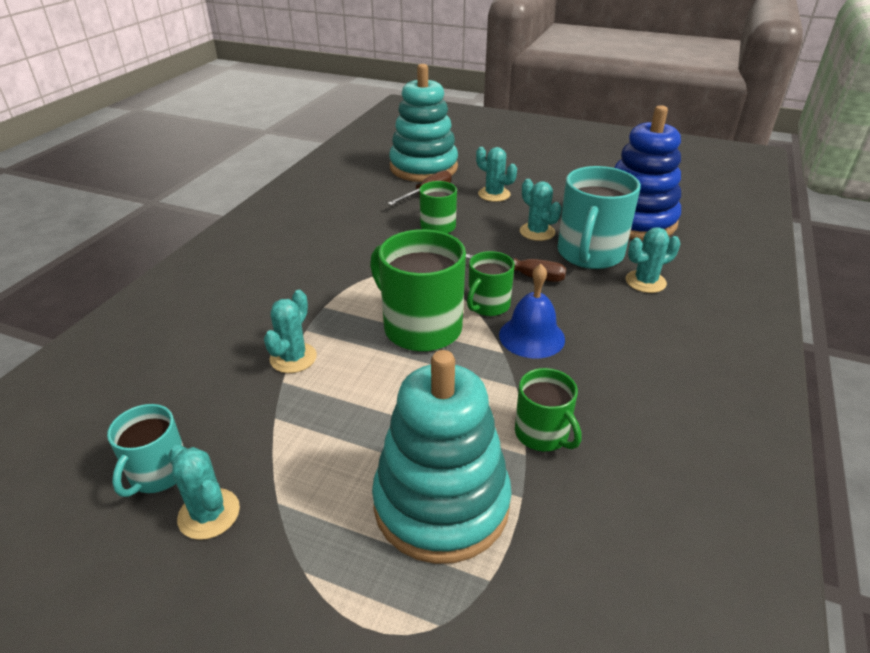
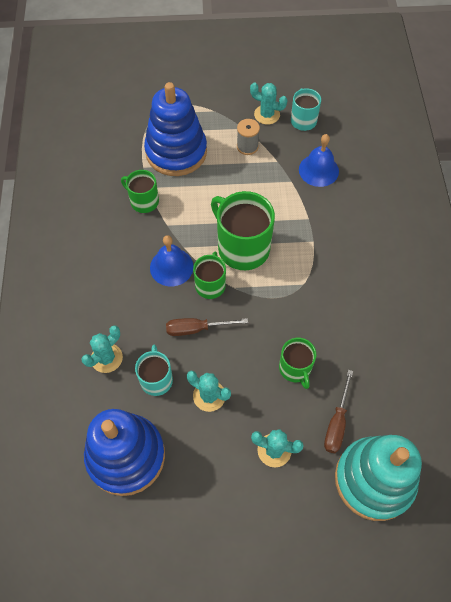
camera: 155 degrees right, 25 degrees up
turquoise cactus [264,290,317,373] -> none
green mug [370,229,466,352] -> green mug turned 150 degrees counterclockwise [211,191,275,270]
turquoise stacking toy [372,350,512,564] -> blue stacking toy [144,82,207,176]
turquoise mug [557,166,641,269] -> turquoise mug [135,345,173,396], size x0.57
none -> grey spool [237,119,260,155]
none -> blue bell [299,134,339,187]

